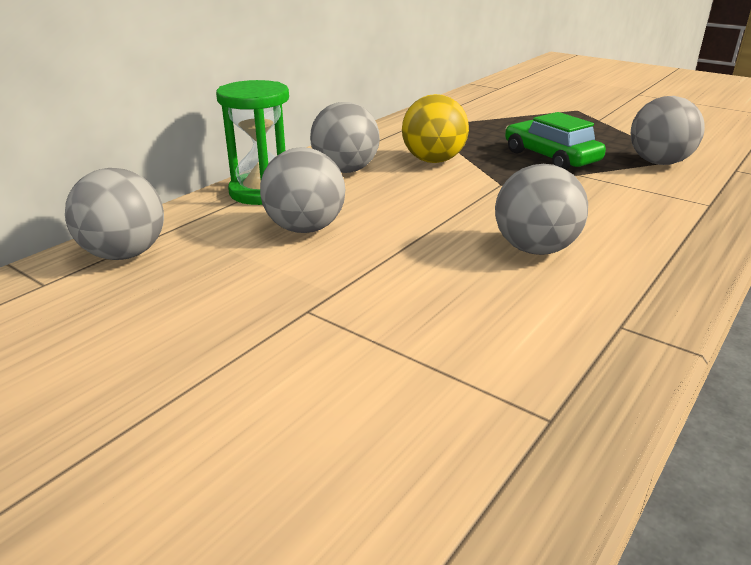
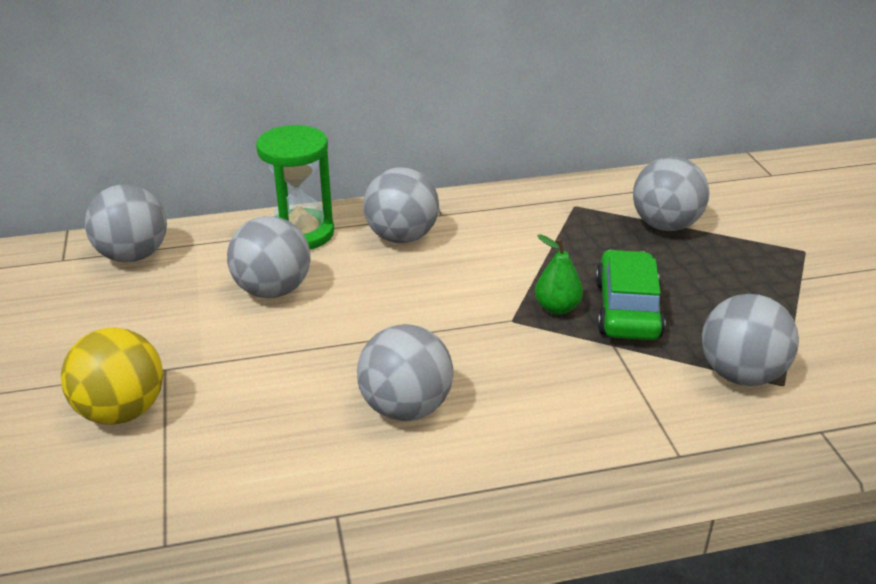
camera: 40 degrees right, 5 degrees up
yellow ball [402,94,469,163] -> yellow ball moved to [61,327,163,425]
none -> green pear [535,234,583,315]
none -> grey ball [633,156,709,231]

